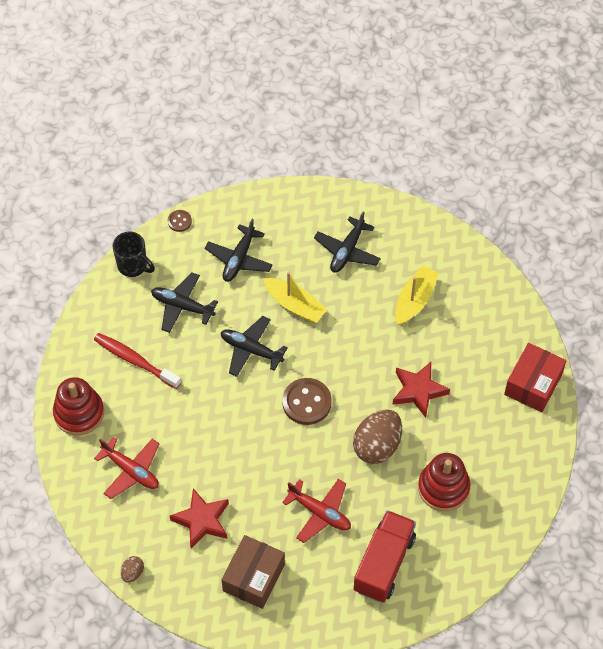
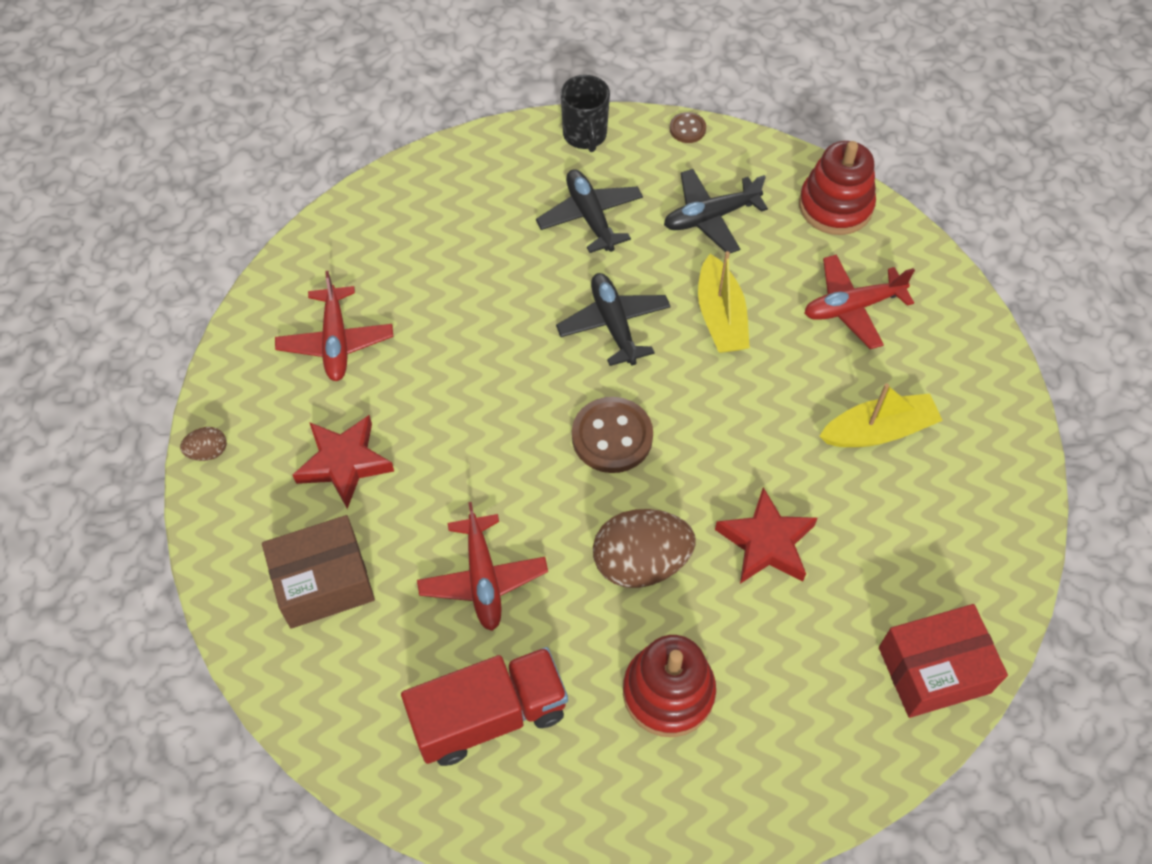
camera: 45 degrees right, 0 degrees up
red stacking toy [53,377,104,436] -> red stacking toy moved to [799,141,876,235]
red toothbrush [94,333,181,389] -> none
black plane [314,211,381,273] -> red plane [805,255,915,349]

